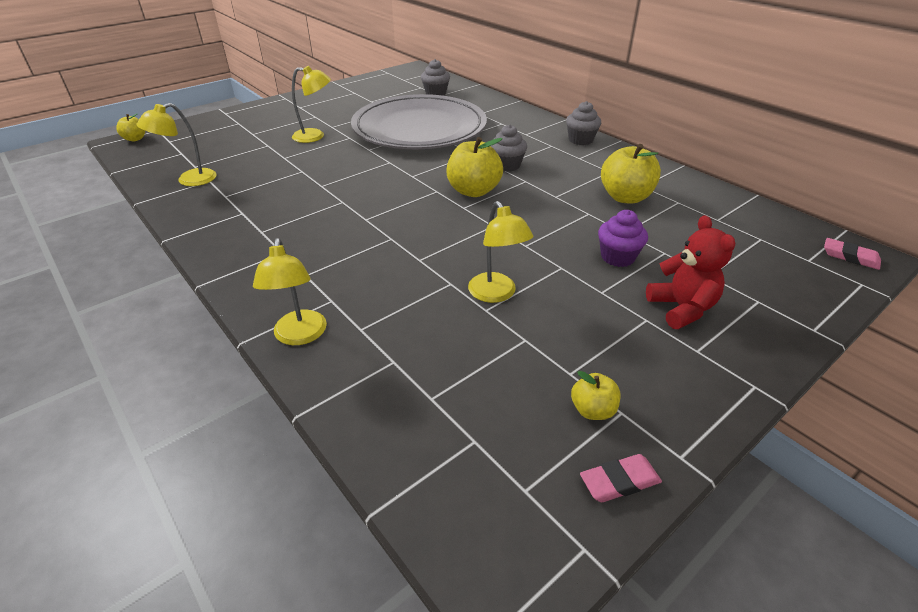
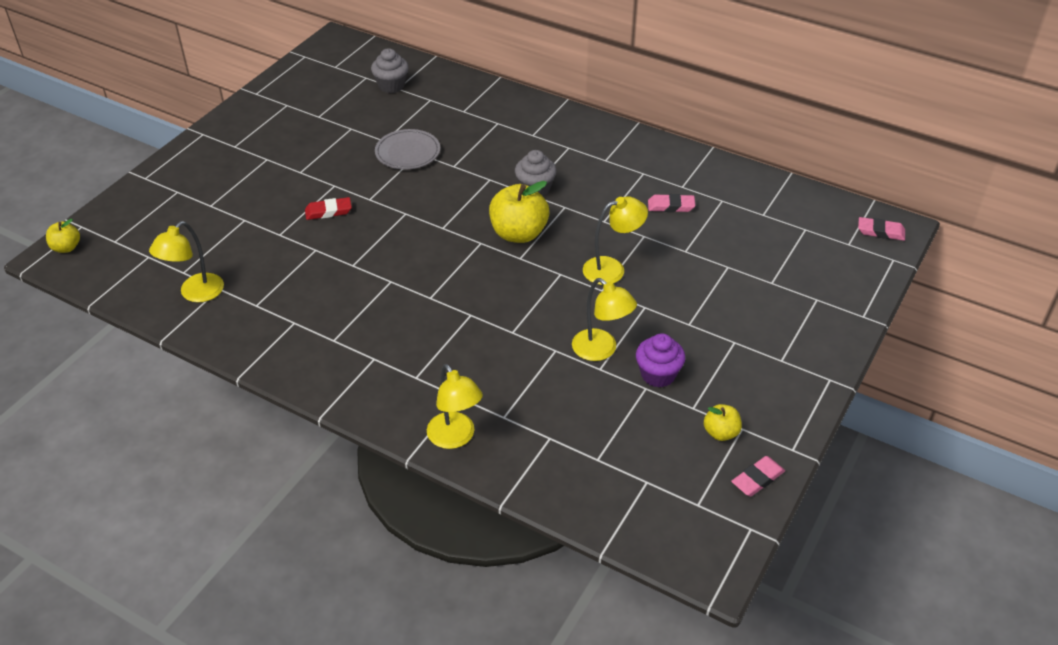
camera: 20 degrees left, 5 degrees up
yellow lamp [292,66,331,143] -> yellow lamp moved to [583,196,648,285]
grey plate [351,94,487,149] -> grey plate [375,129,440,169], size x0.40
grey cupcake [566,101,601,145] -> none
purple cupcake [598,210,648,267] -> purple cupcake moved to [636,333,685,388]
yellow apple [601,144,661,203] -> pink eraser [648,194,695,212]
red teddy bear [646,215,735,329] -> none
none -> red eraser [305,197,352,220]

